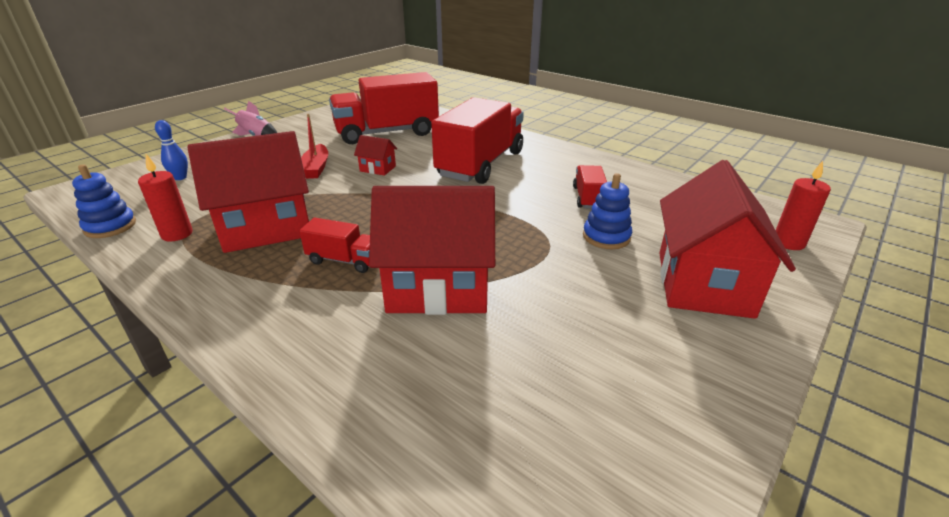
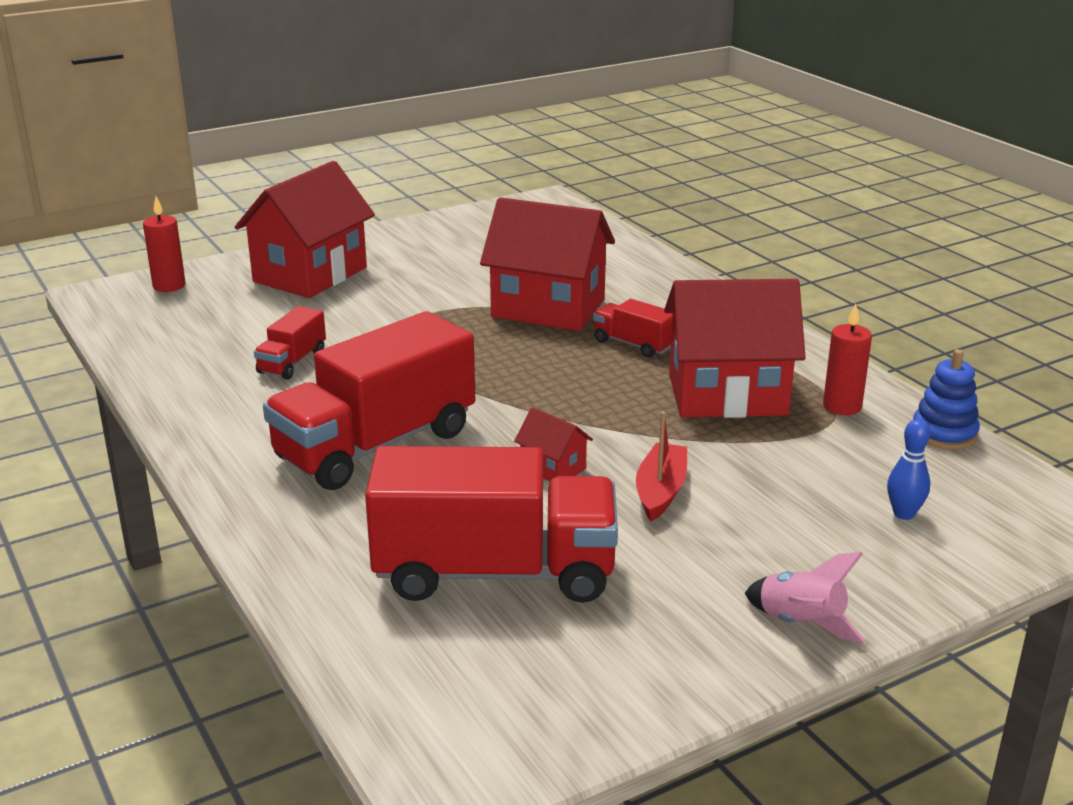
camera: 160 degrees left, 5 degrees down
blue stacking toy [583,173,632,249] -> none

